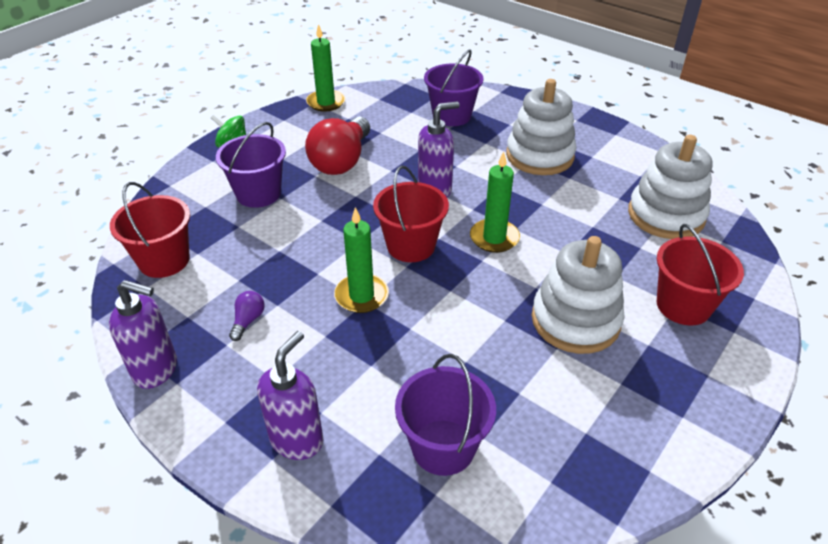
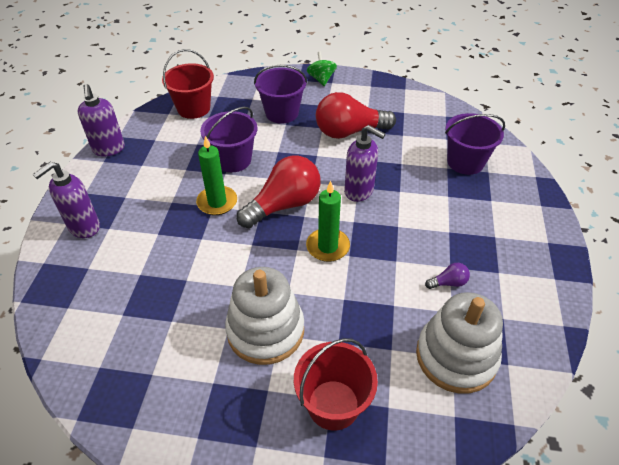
camera: 60 degrees right, 5 degrees up
purple light bulb [229,291,265,341] -> purple light bulb moved to [425,263,470,289]
purple soap dispenser [257,331,323,460] -> purple soap dispenser turned 135 degrees clockwise [33,162,100,238]
green candle [306,24,345,112] -> none
red bucket [373,166,449,262] -> red light bulb [237,156,320,228]
purple bucket [395,354,496,476] -> purple bucket moved to [200,107,257,172]
white stacking toy [506,79,577,175] -> none

